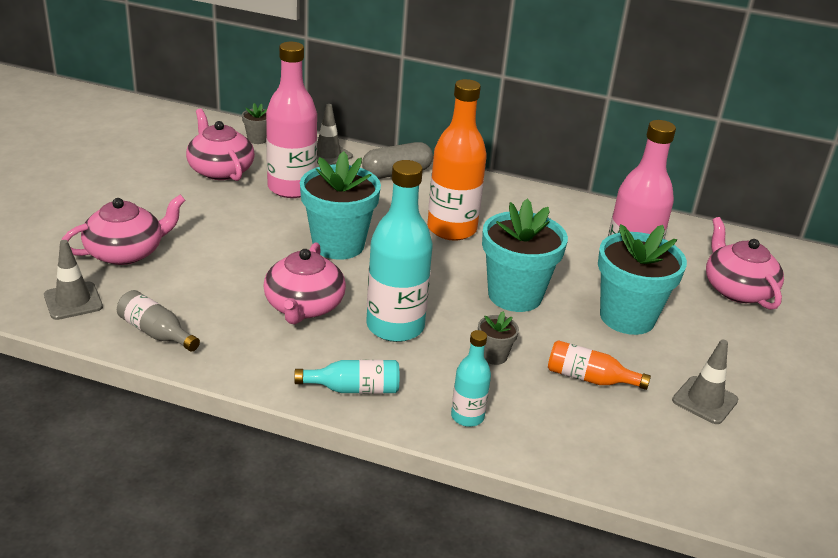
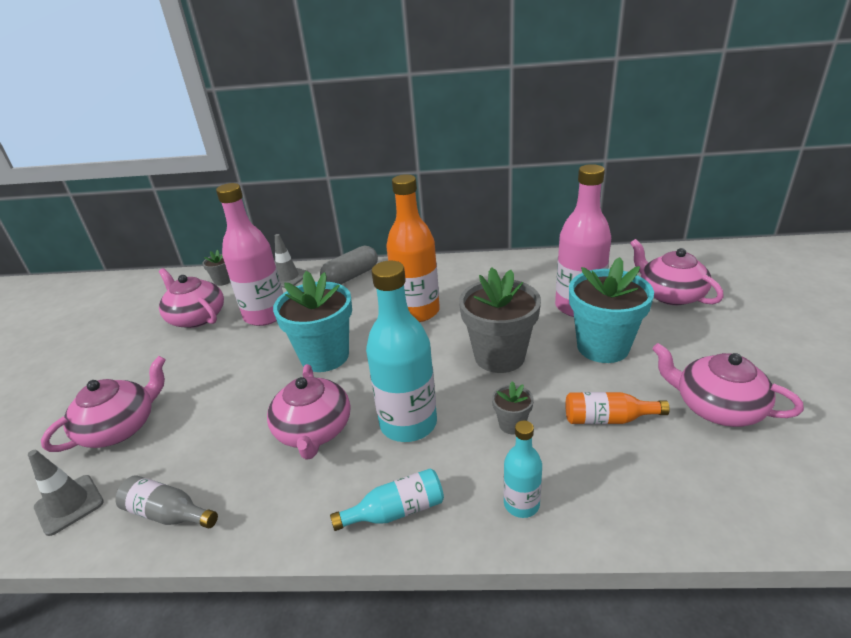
camera: 10 degrees left, 0 degrees up
turquoise flower pot [482,199,568,312] -> grey flower pot [459,267,541,373]
grey traffic cone [672,340,738,424] -> pink teapot [652,343,804,427]

